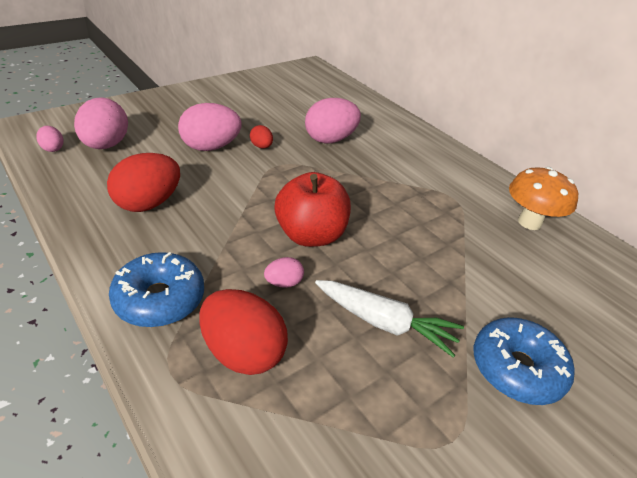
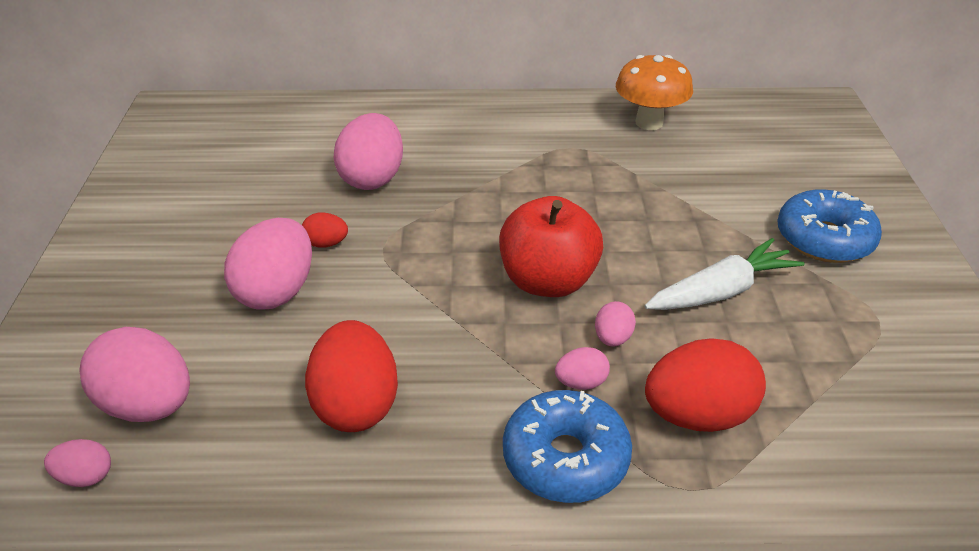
camera: 50 degrees left, 0 degrees up
none -> pink egg [555,347,610,390]

